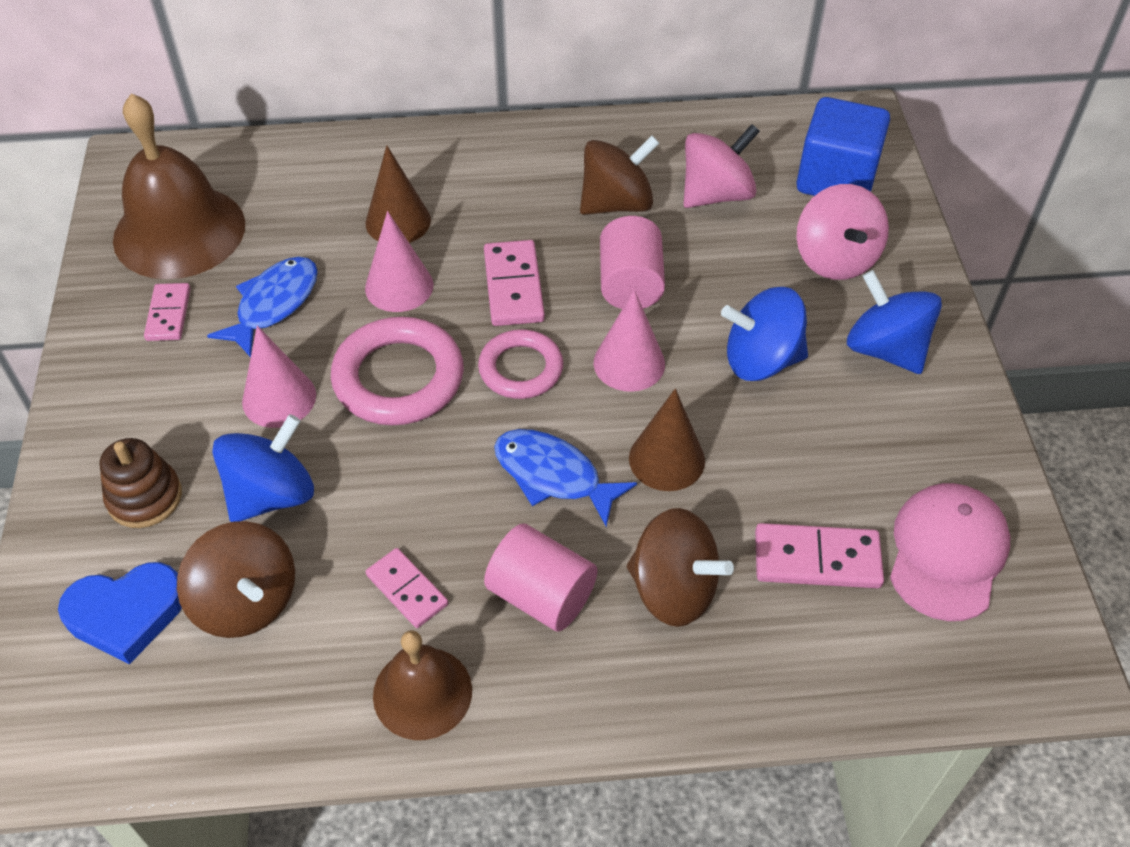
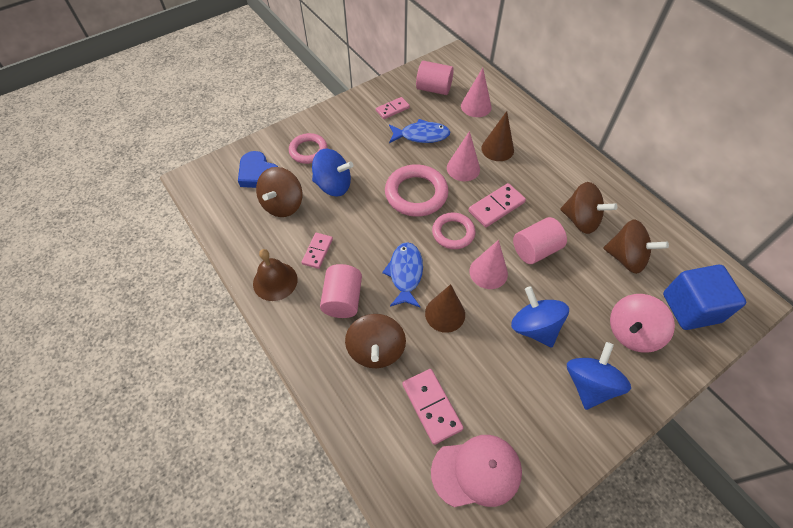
camera: 60 degrees right, 5 degrees up
brown stacking toy [99,438,182,528] -> pink ring [289,133,327,164]
brown bell [113,93,245,279] -> pink cylinder [416,61,454,95]
pink cone [242,326,316,428] -> pink cone moved to [461,68,492,117]
pink spinning top [684,124,760,208] -> brown spinning top [604,219,669,274]

